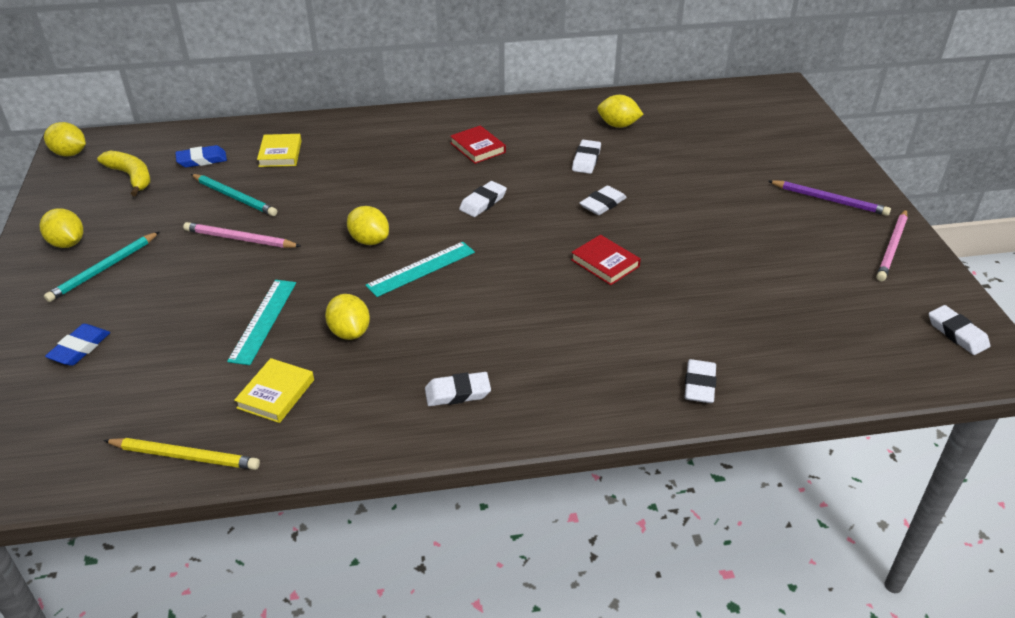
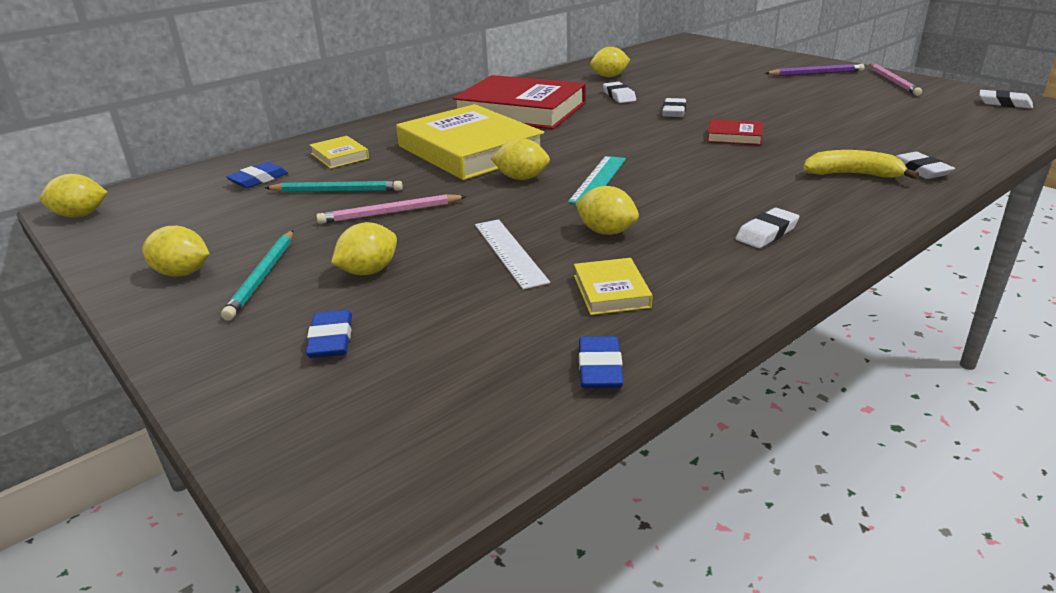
camera: 30 degrees left, 10 degrees down
yellow banana [97,150,150,196] -> yellow banana moved to [803,150,919,179]
yellow pencil [104,438,260,470] -> blue eraser [579,336,623,388]
turquoise ruler [227,280,296,365] -> white ruler [475,219,550,290]
red book [450,125,506,164] -> red book [453,75,586,129], size x2.34
white eraser [459,181,507,217] -> none
none -> yellow lemon [331,222,397,275]
none -> yellow book [396,104,544,180]

